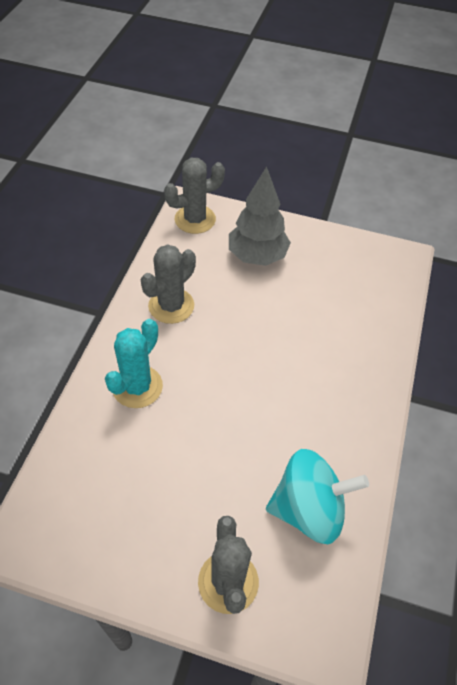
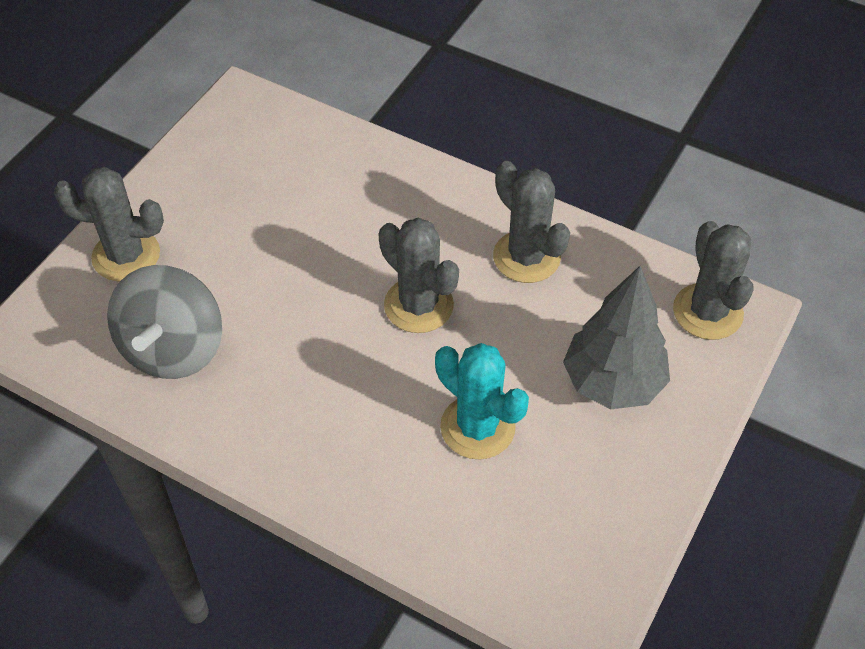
camera: 105 degrees right, 0 degrees up
turquoise cactus [105,319,163,408] -> turquoise cactus moved to [435,343,529,460]
turquoise spinning top [266,449,369,544] -> grey spinning top [107,265,222,379]
none -> grey cactus [378,218,459,333]

